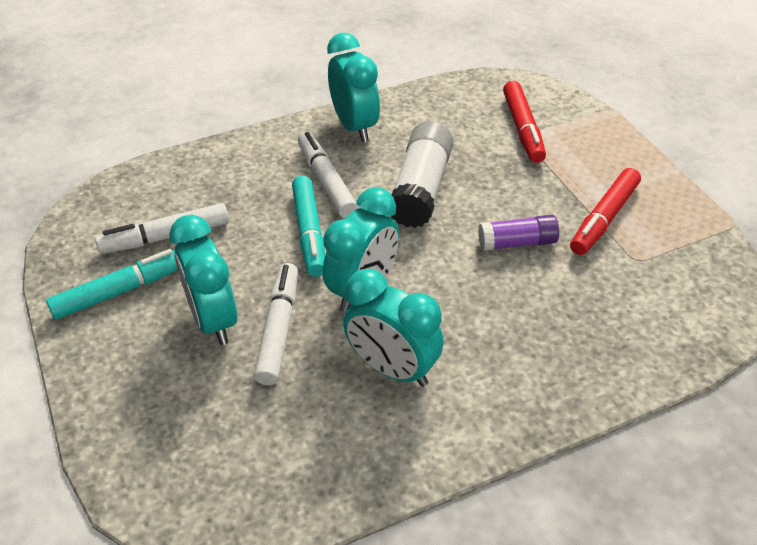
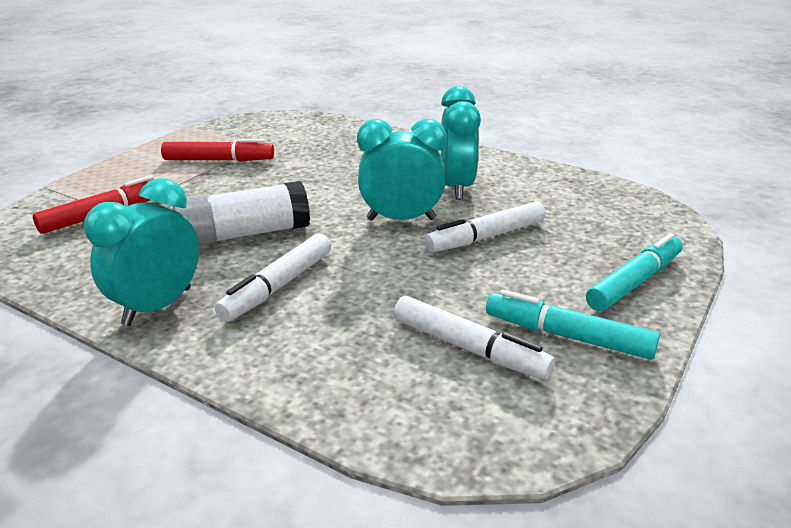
camera: 125 degrees left, 15 degrees down
turquoise clock [169,215,237,345] -> none
turquoise marker [292,176,325,277] -> turquoise marker moved to [586,233,683,311]
purple glue stick [478,215,559,251] -> none

